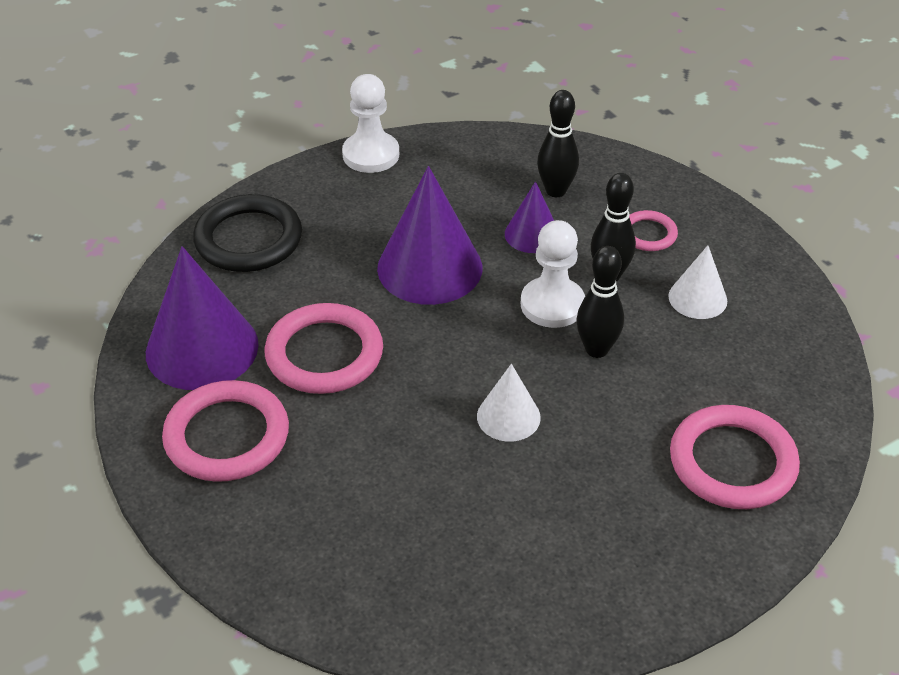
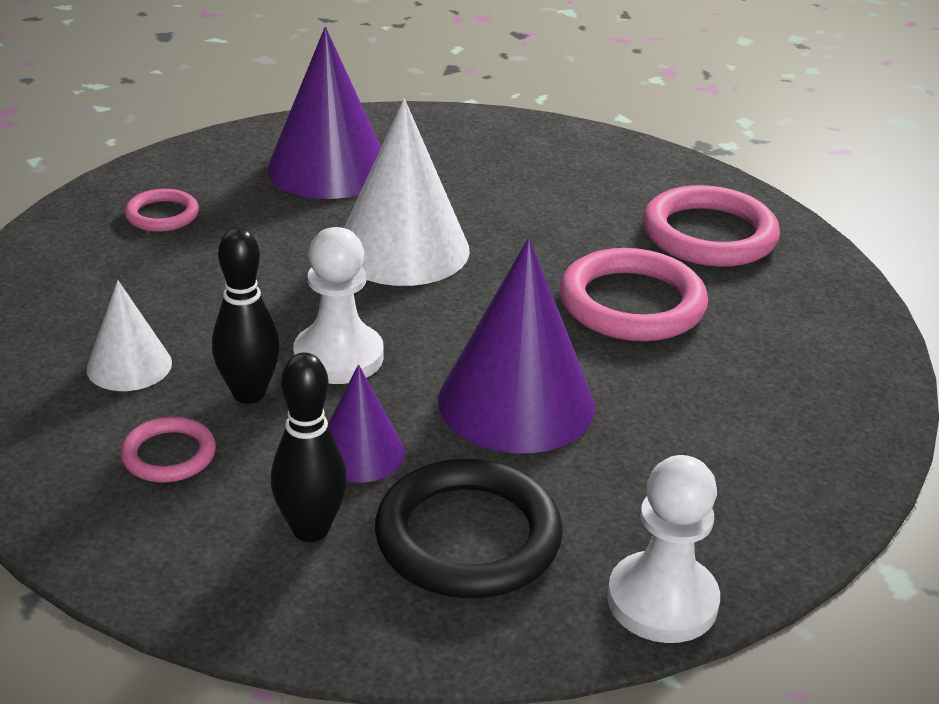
camera: 175 degrees right, 10 degrees down
purple cone [146,246,259,390] -> purple cone moved to [267,27,381,199]
black ring [193,194,302,272] -> black ring moved to [375,459,563,598]
white cone [477,364,541,442] -> white cone [344,99,470,286], size x1.85
black bowling pin [576,246,624,358] -> none
pink ring [670,405,800,509] -> pink ring [124,189,199,232], size x0.53

